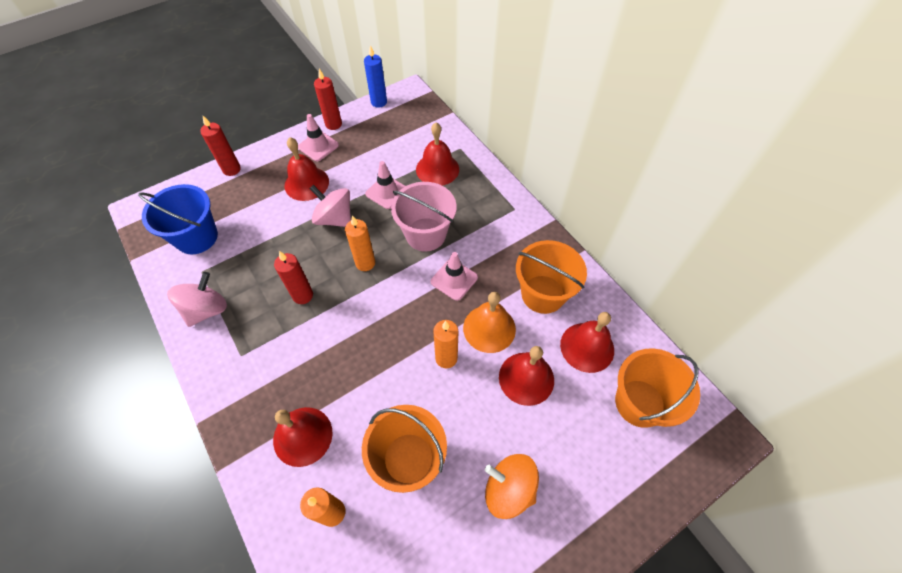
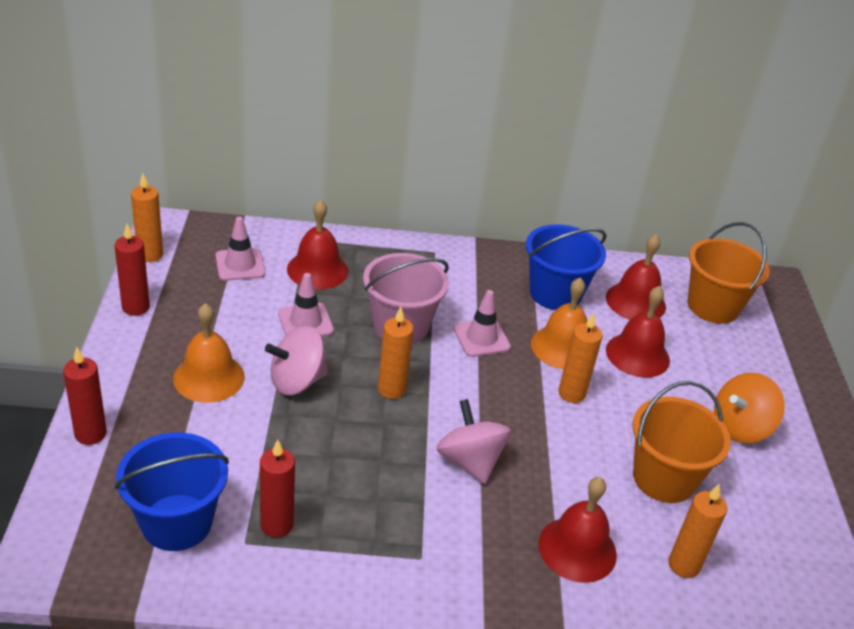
camera: 60 degrees left, 20 degrees down
pink spinning top [167,272,227,327] -> pink spinning top moved to [436,399,512,484]
red candle [274,251,313,304] -> red candle moved to [260,439,295,538]
red bell [284,137,329,201] -> orange bell [173,303,245,403]
pink traffic cone [298,114,339,161] -> pink traffic cone moved to [215,217,265,281]
blue candle [364,45,387,108] -> orange candle [131,173,163,262]
orange bucket [516,240,587,314] -> blue bucket [526,224,607,310]

